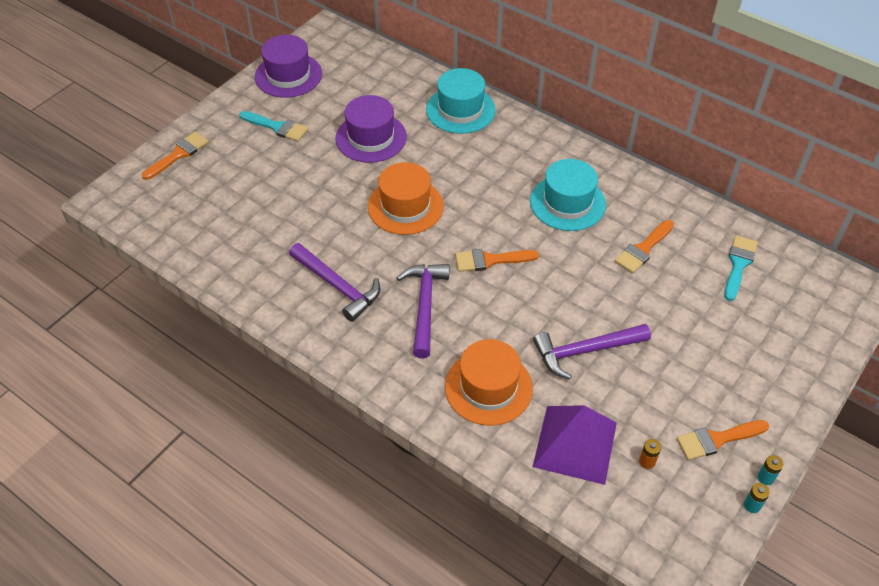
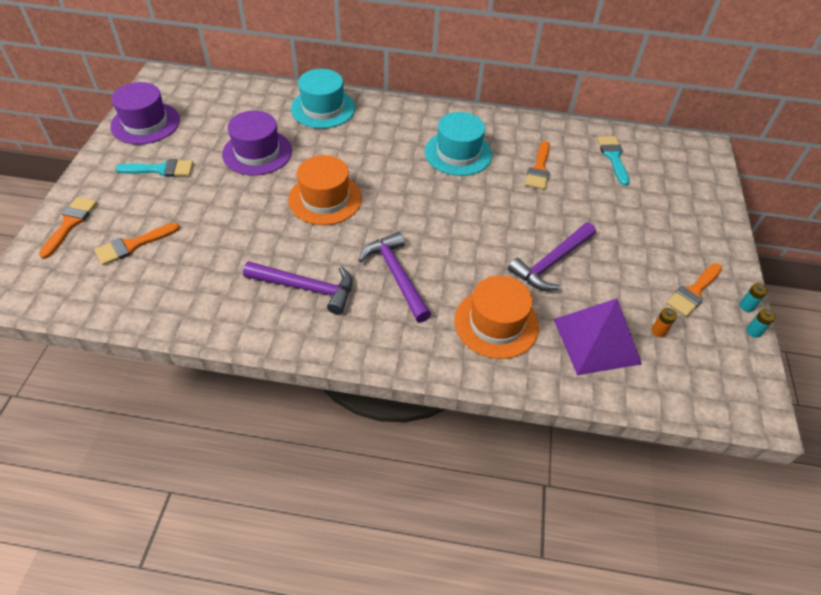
camera: 30 degrees left, 0 degrees up
orange brush [455,249,539,272] -> orange brush moved to [94,223,180,265]

